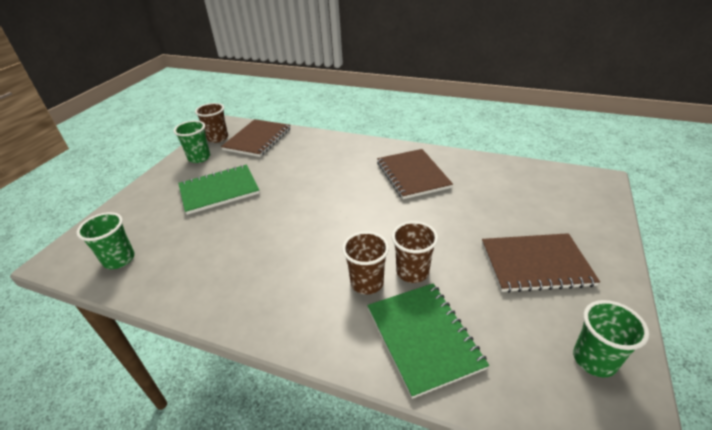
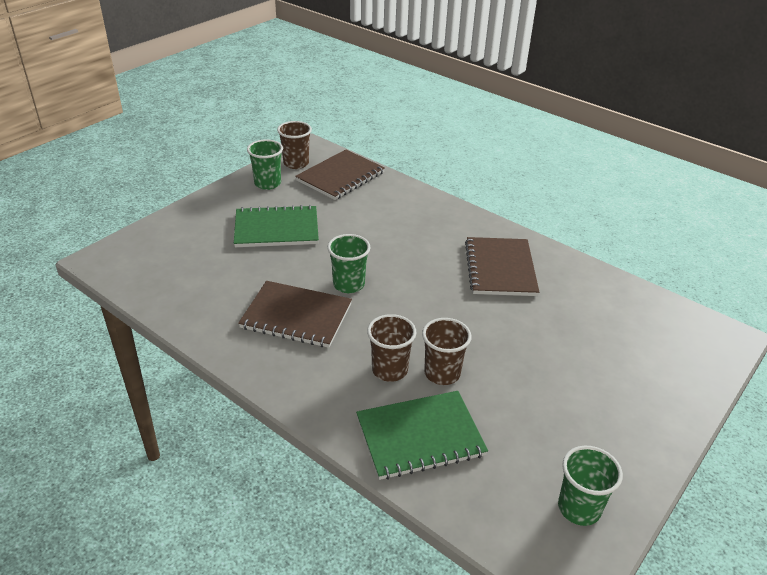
camera: 15 degrees right, 0 degrees up
green cup [76,212,135,269] -> green cup moved to [327,234,370,293]
green notebook [367,283,489,399] -> green notebook turned 75 degrees clockwise [356,391,488,480]
brown notebook [482,233,600,293] -> brown notebook moved to [238,281,352,348]

